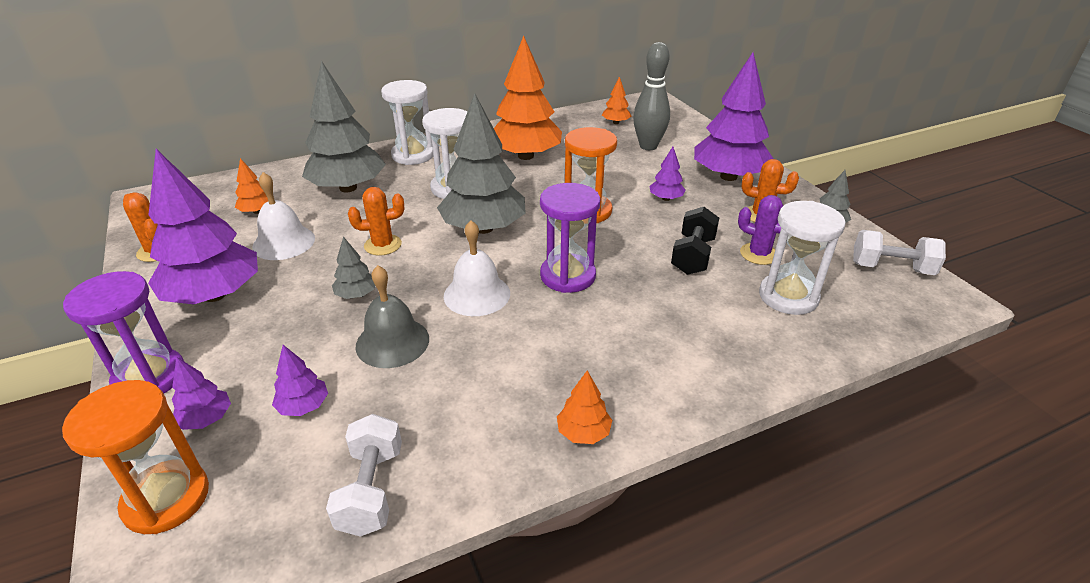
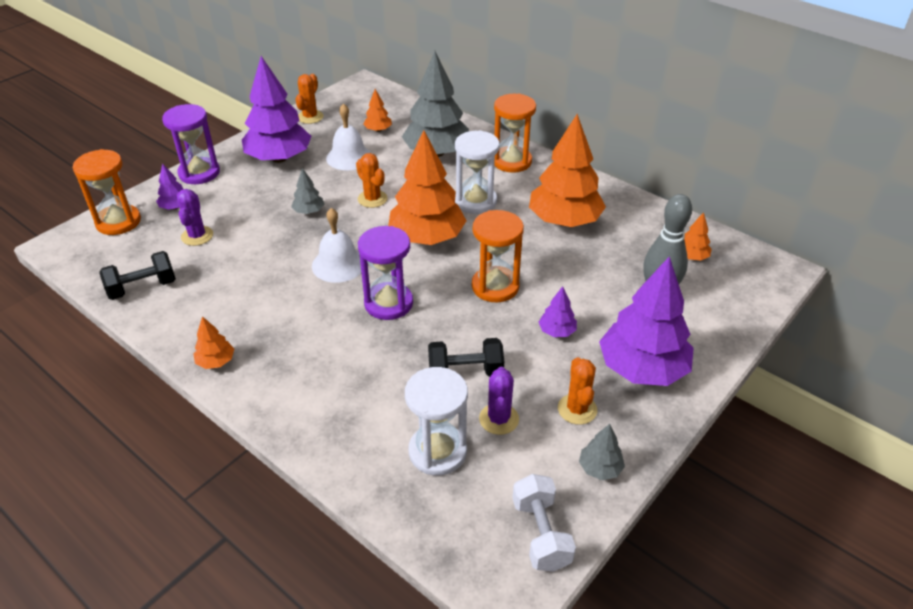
camera: 65 degrees right, 5 degrees up
purple tree [272,345,328,416] -> purple cactus [177,189,213,246]
white dumbbell [326,414,402,537] -> black dumbbell [99,251,176,300]
grey bell [356,265,429,368] -> none
white hourglass [381,80,433,165] -> orange hourglass [494,93,536,173]
grey tree [437,93,526,234] -> orange tree [388,130,467,245]

